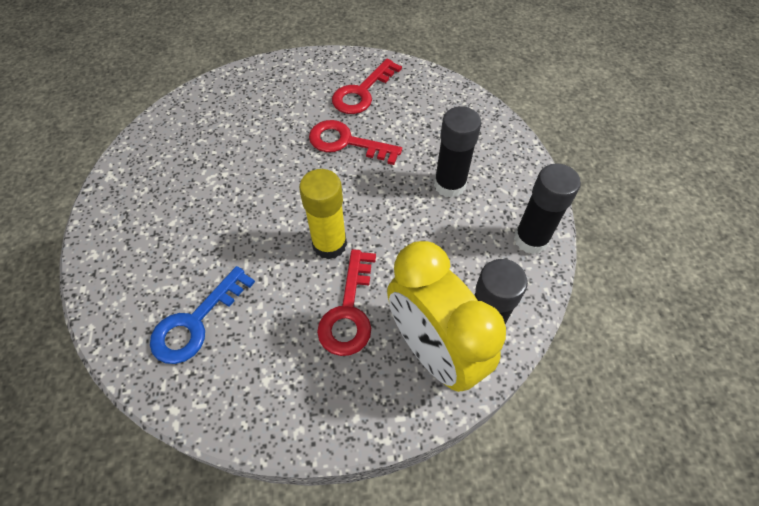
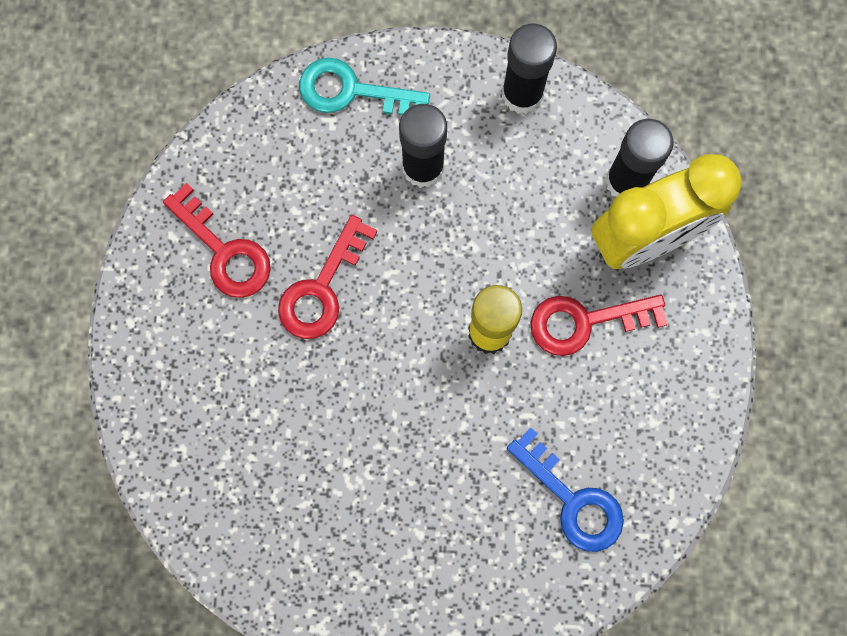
camera: 80 degrees left, 20 degrees up
red key [317,249,376,356] -> red key turned 150 degrees clockwise [530,295,668,356]
none -> turquoise key [299,58,430,115]

